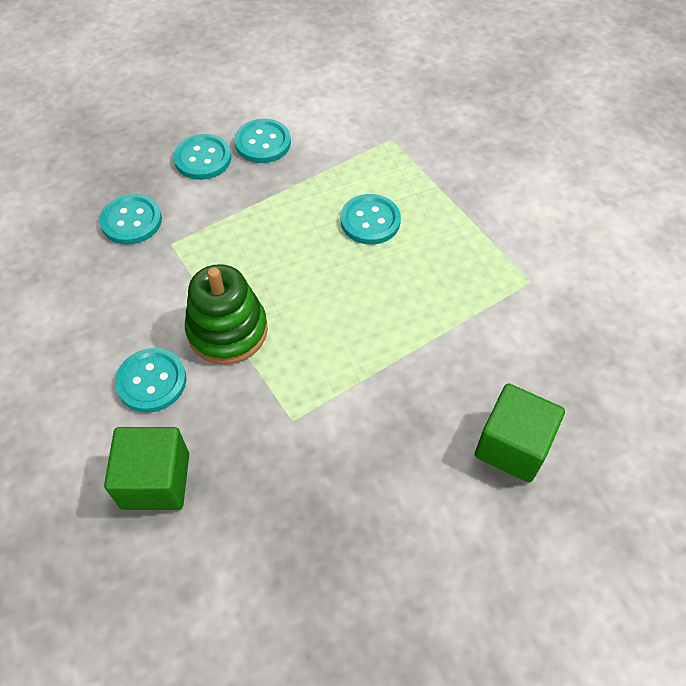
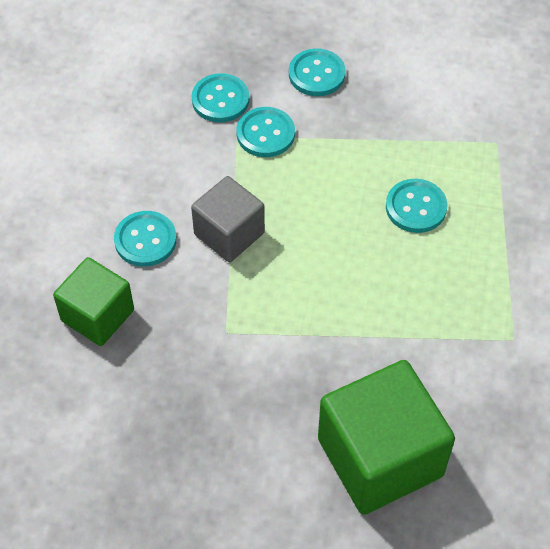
camera: 35 degrees right, 0 degrees up
green stacking toy [185,264,268,365] -> grey cube [191,176,265,262]
turquoise button [234,119,291,163] -> turquoise button moved to [236,107,295,157]
green cube [475,383,565,483] -> green cube [318,360,455,515], size x1.65

